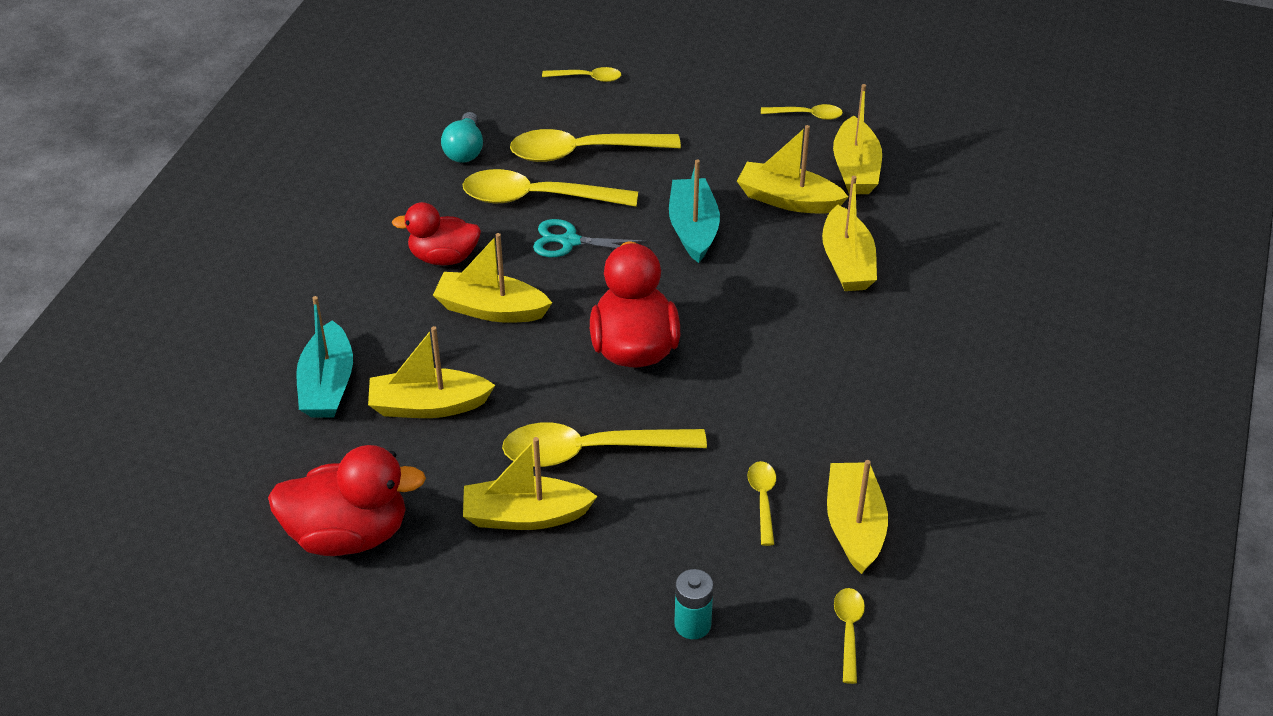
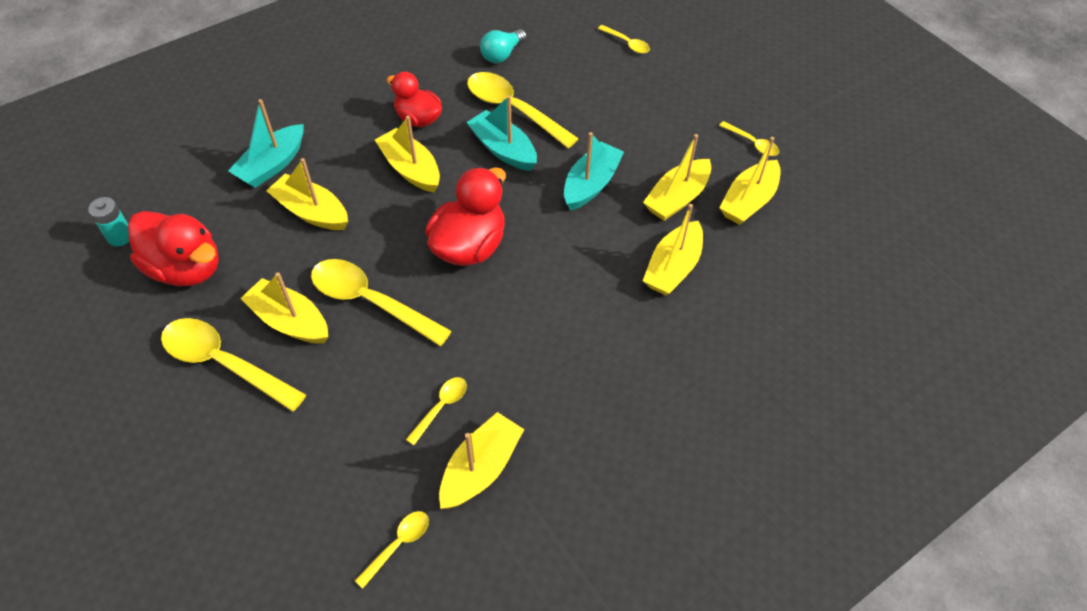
camera: 35 degrees right, 10 degrees up
yellow spoon [510,129,681,162] -> yellow spoon moved to [161,318,306,412]
turquoise scissors [533,219,647,257] -> turquoise boat [466,95,537,171]
turquoise battery [674,569,713,639] -> turquoise battery moved to [88,197,129,246]
yellow boat [737,125,848,214] -> yellow boat turned 105 degrees counterclockwise [643,134,711,221]

